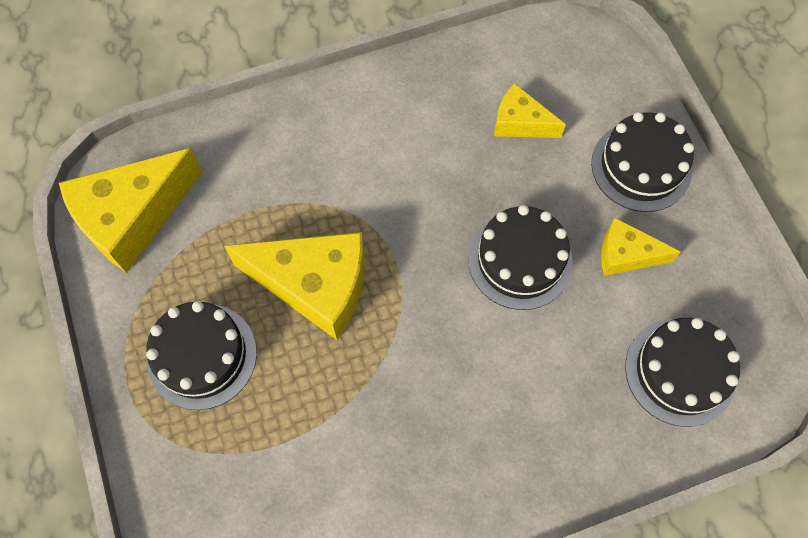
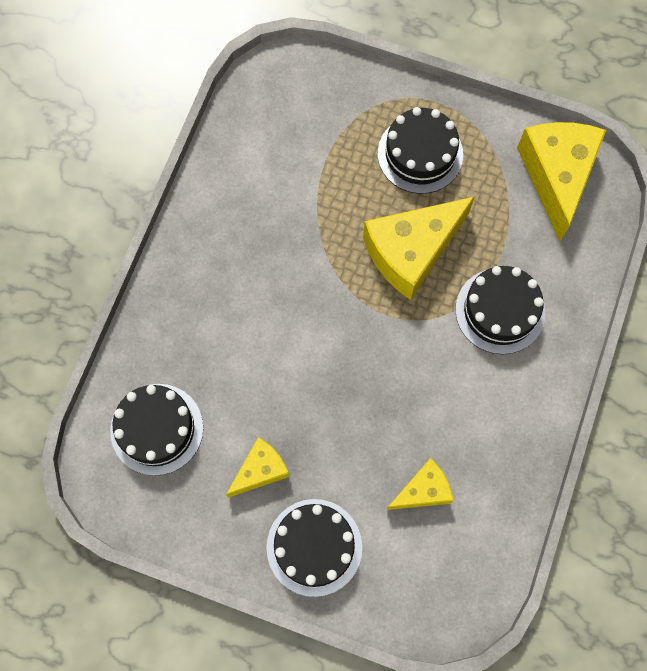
camera: 130 degrees right, 5 degrees up
black cake [468,205,573,310] -> black cake moved to [455,266,545,354]

